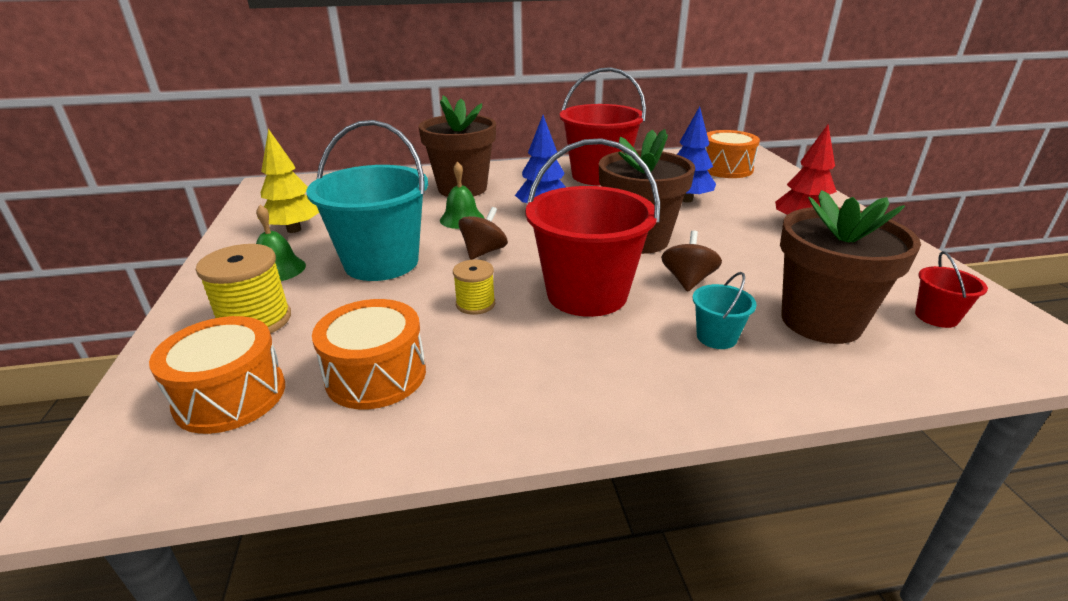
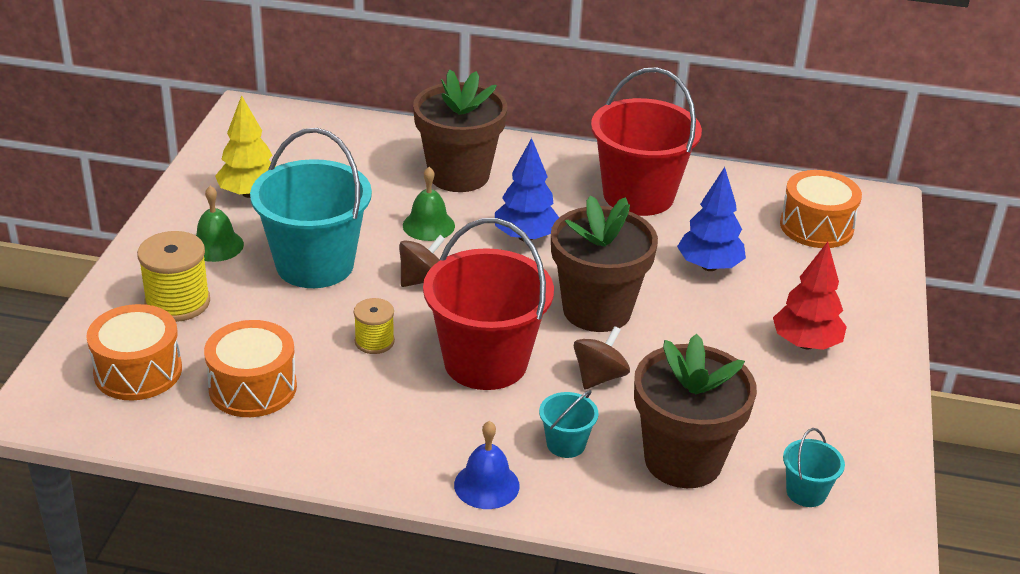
camera: 20 degrees right, 5 degrees up
red bucket [915,251,988,328] -> turquoise bucket [783,428,845,507]
none -> blue bell [454,421,520,509]

